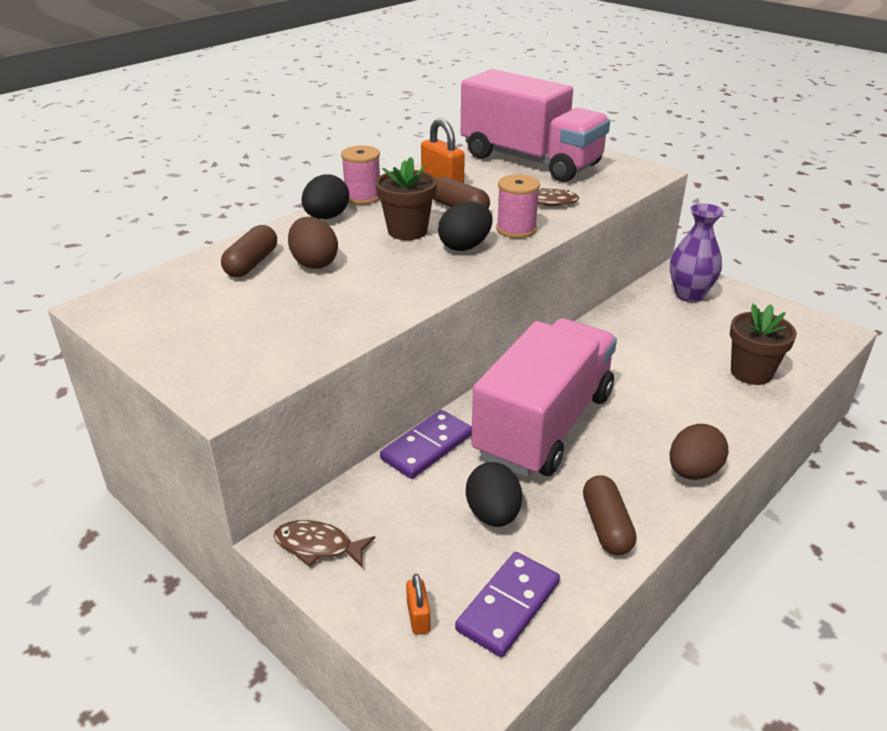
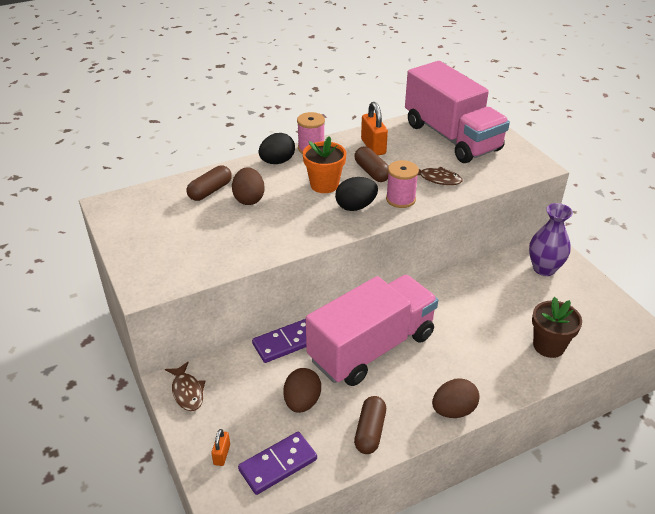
camera: 20 degrees right, 5 degrees up
brown fish [274,520,375,567] -> brown fish turned 150 degrees counterclockwise [165,362,205,411]
brown flower pot [376,157,437,240] -> orange flower pot [303,136,346,193]
black egg [466,462,522,527] -> brown egg [283,368,321,413]

